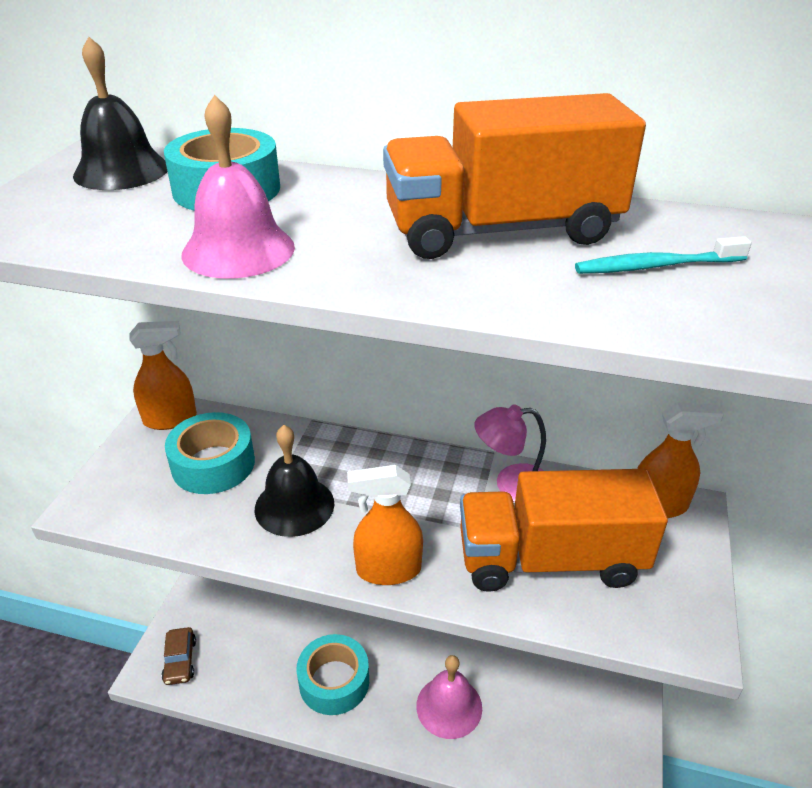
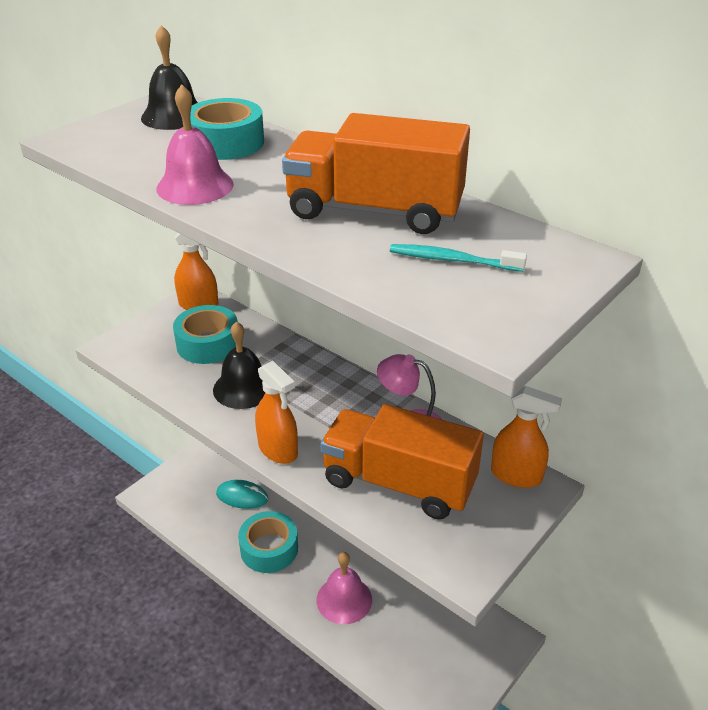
camera: 25 degrees right, 0 degrees up
brown car [162,627,196,685] -> none
orange spray bottle [347,465,423,585] -> orange spray bottle turned 150 degrees counterclockwise [255,361,298,464]
none -> turquoise mouse [216,480,268,509]

